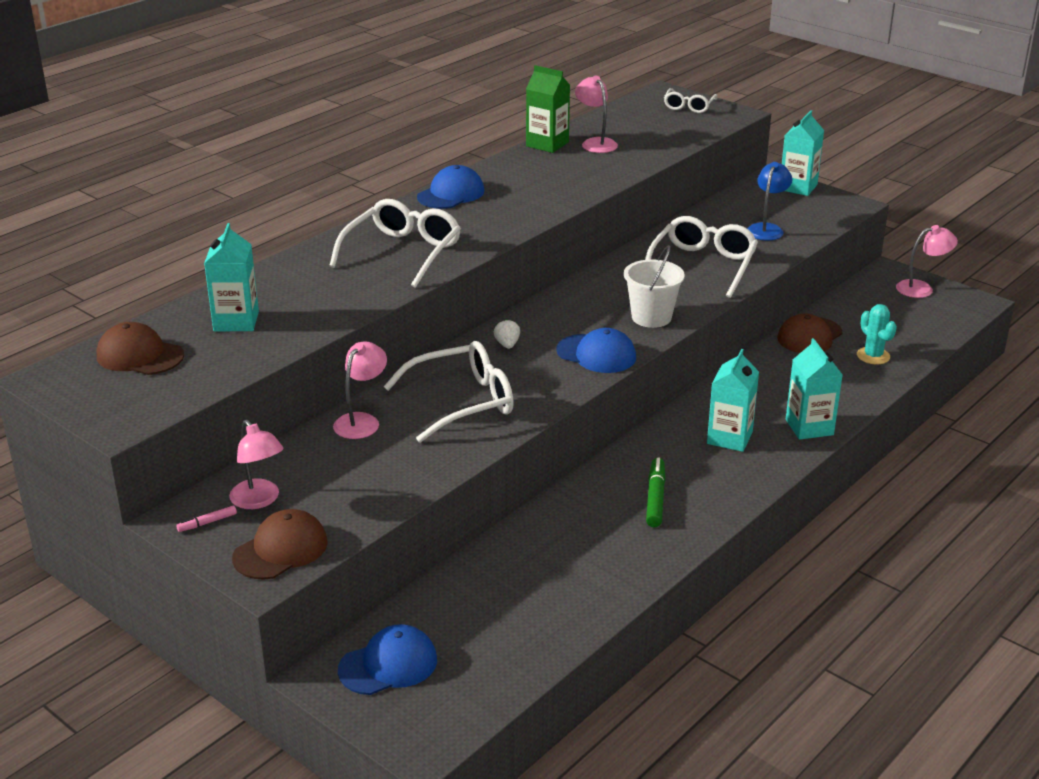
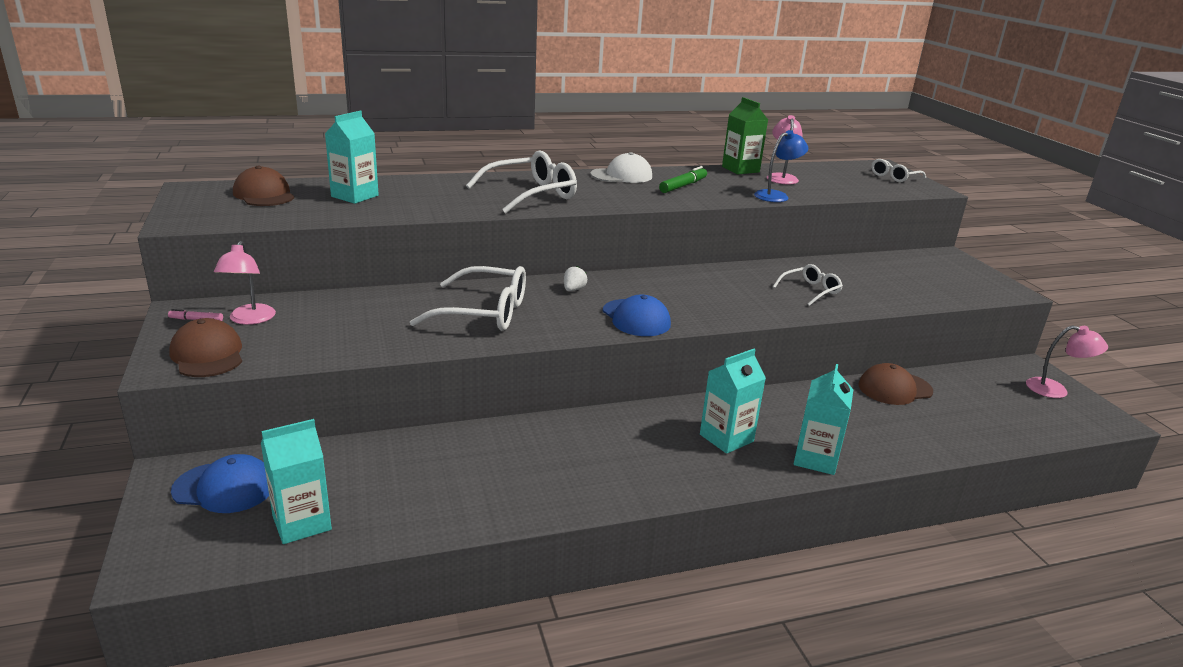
camera: 30 degrees right, 5 degrees down
brown cap [232,509,328,580] -> brown cap turned 105 degrees counterclockwise [169,318,242,377]
pink lamp [333,341,387,439] -> none
blue cap [417,165,484,209] -> white cap [590,152,652,183]
white bucket [624,245,685,328] -> none
white glasses [645,216,758,298] -> white glasses [773,264,843,306], size x0.56
green marker [646,458,666,527] -> green marker moved to [659,166,707,193]
blue lamp [747,162,792,240] -> blue lamp moved to [754,130,808,202]
turquoise carton [782,110,824,196] -> turquoise carton moved to [261,419,332,544]
turquoise cactus [857,304,897,365] -> none

